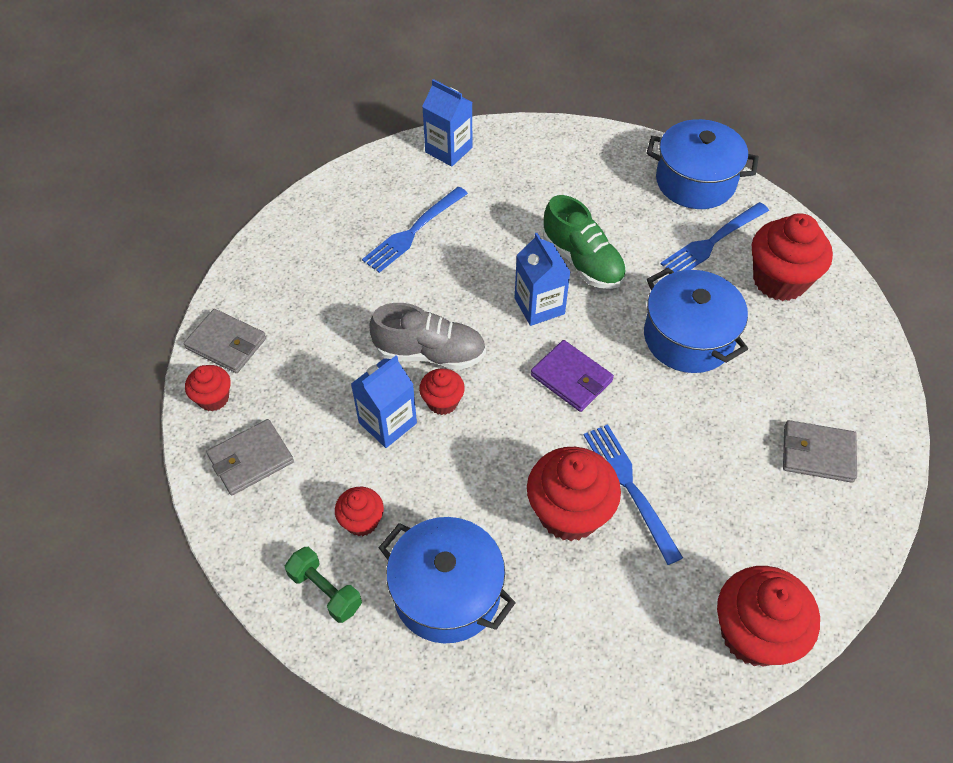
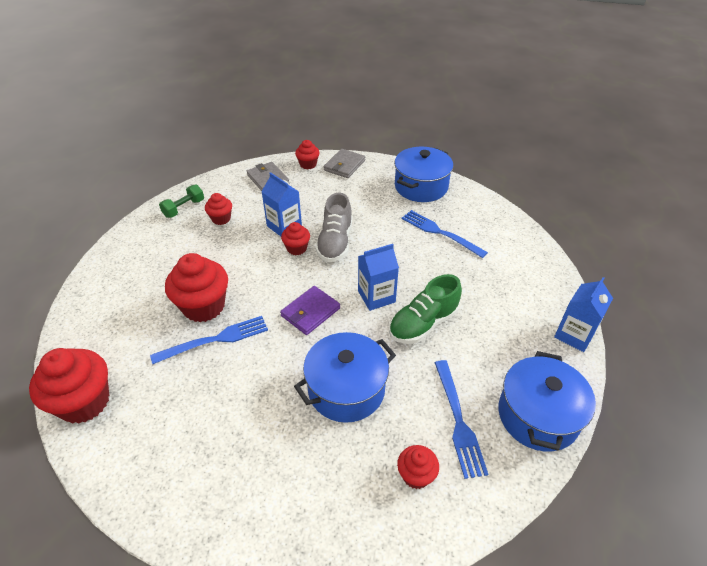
camera: 90 degrees right, 10 degrees down
blue pot [378,517,516,643] -> blue pot moved to [394,147,453,202]
blue carton [422,79,472,167] -> blue carton moved to [554,277,613,352]
blue fork [661,202,769,272] -> blue fork turned 150 degrees counterclockwise [435,360,488,479]
red cupcake [752,213,833,301] -> red cupcake [397,445,439,489], size x0.53
grey wallet [783,420,857,483] -> none

